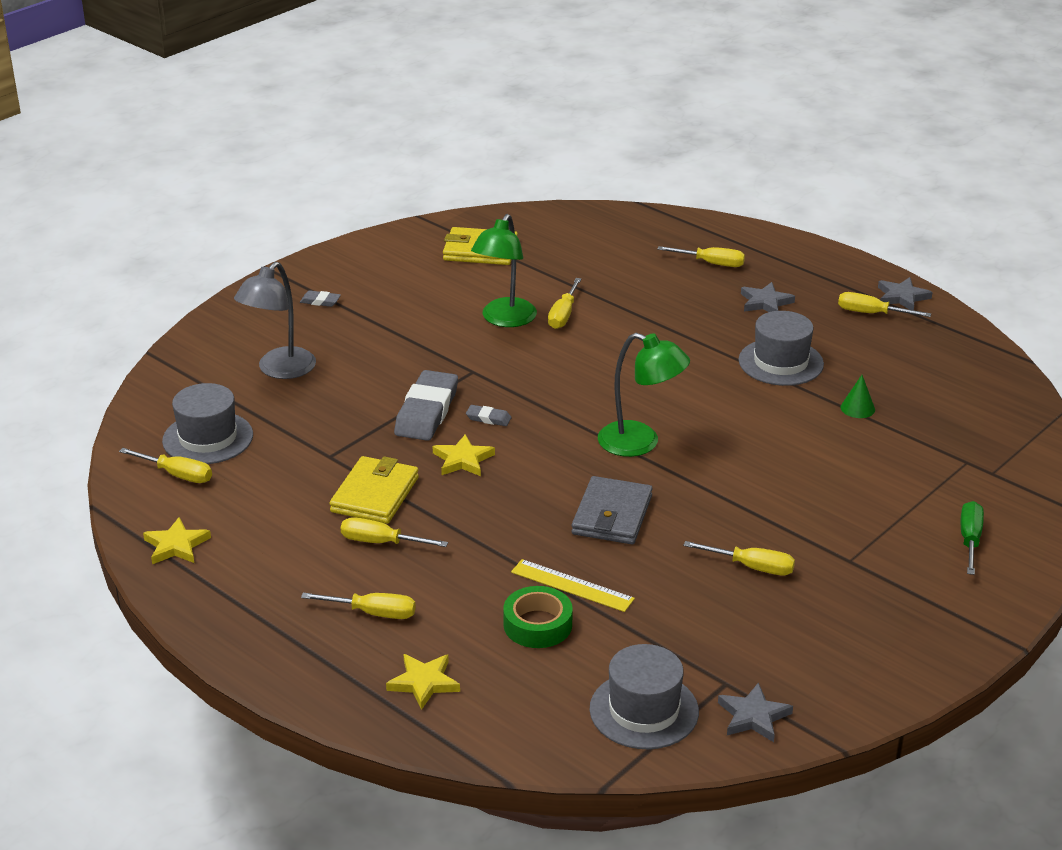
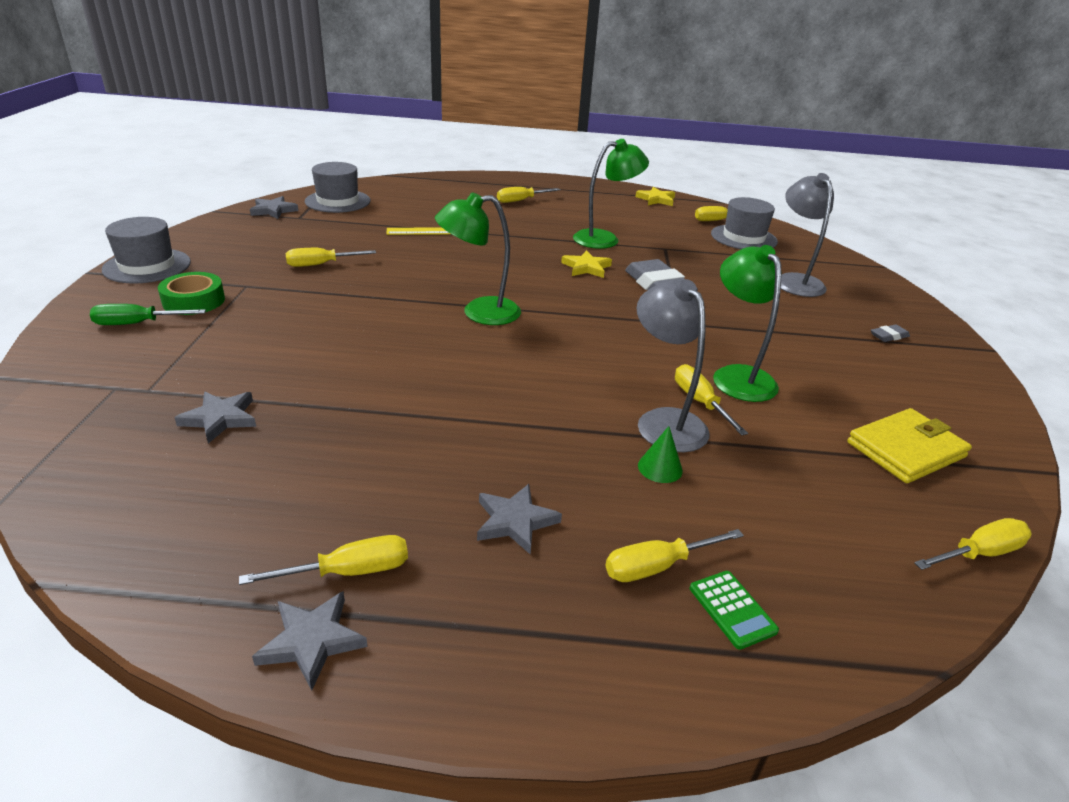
camera: 140 degrees right, 0 degrees up
yellow wallet [329,456,419,524] -> green lamp [573,139,649,249]
yellow screwdriver [341,517,448,547] -> yellow screwdriver moved to [914,518,1032,570]
yellow star [386,654,460,710] -> none
grey eraser [466,405,512,426] -> none
green tape [503,586,573,648] -> green tape moved to [158,272,225,315]
grey wallet [571,476,653,544] -> none
grey hat [739,311,824,386] -> grey hat moved to [102,217,191,283]
green cone [840,375,875,418] -> green cone moved to [638,426,683,483]
green screwdriver [961,501,984,575] -> green screwdriver turned 105 degrees clockwise [90,304,206,325]
none -> grey star [174,392,256,444]
none -> grey lamp [636,279,710,452]
none -> green calculator [690,571,779,650]

